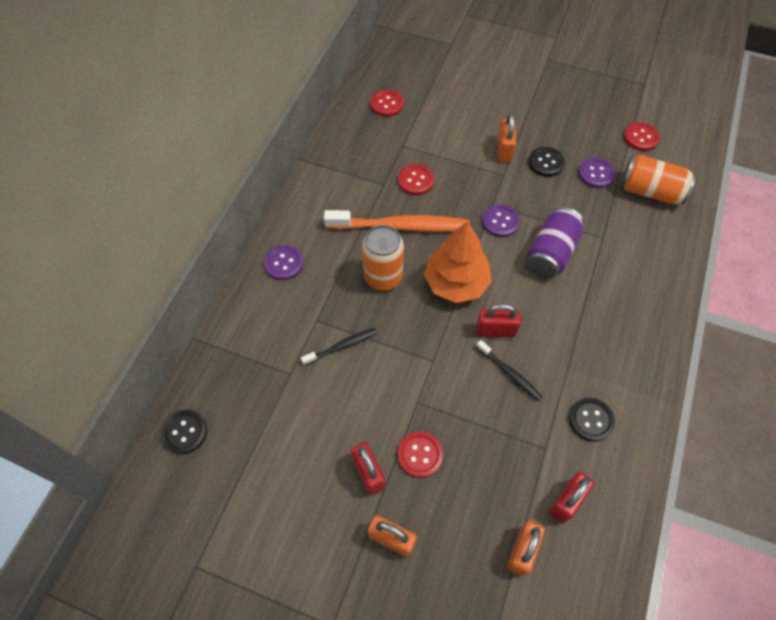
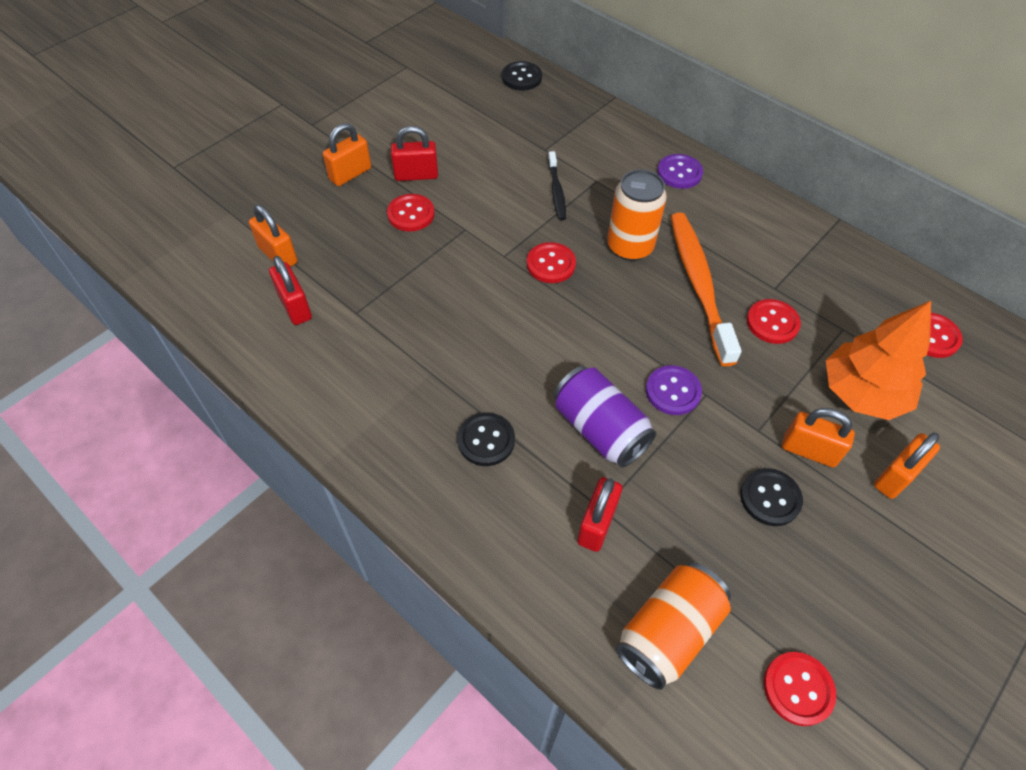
camera: 110 degrees right, 5 degrees down
orange toothbrush [324,210,470,232] -> orange toothbrush turned 150 degrees clockwise [671,213,742,366]
orange tree [424,221,492,303] -> orange tree moved to [826,301,931,420]
red padlock [476,304,521,338] -> red padlock moved to [577,477,622,552]
black toothbrush [476,340,543,401] -> none
black button [569,398,615,442] -> black button moved to [457,413,515,466]
purple button [578,158,616,188] -> none
none -> red button [527,242,576,283]
none -> orange padlock [874,433,940,499]

